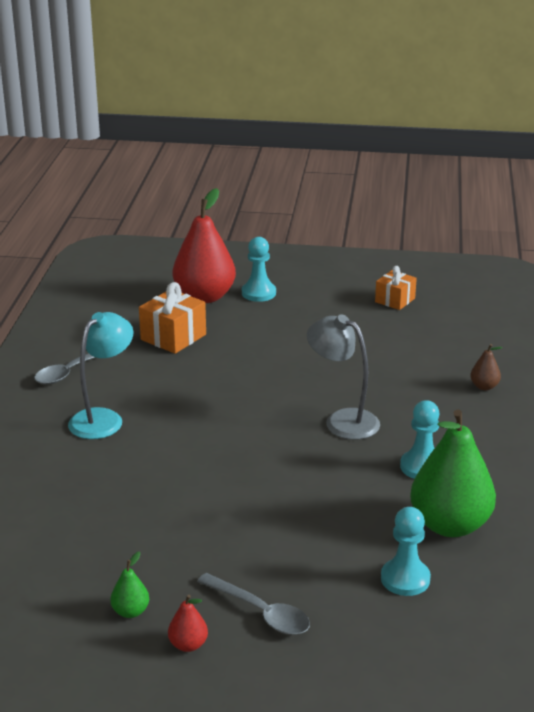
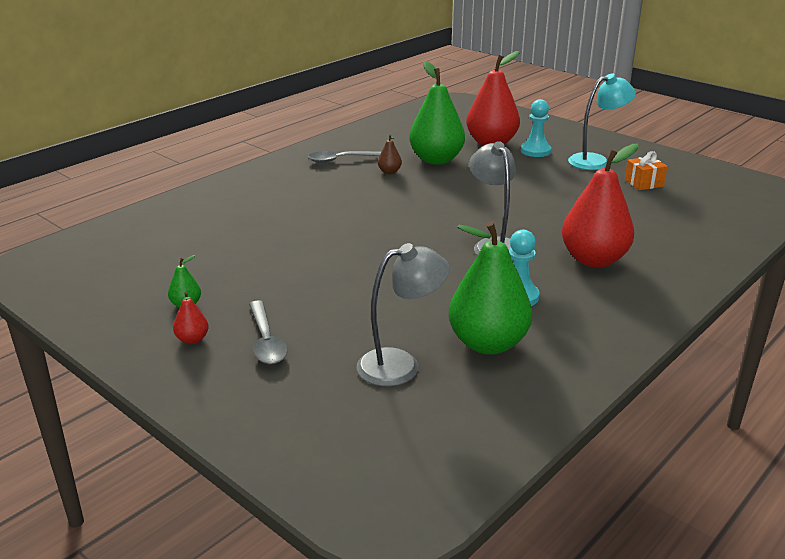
camera: 35 degrees right, 0 degrees up
turquoise lamp [68,312,134,439] -> turquoise lamp moved to [568,74,636,170]
orange gift [139,282,206,354] -> green pear [409,61,465,165]
turquoise pawn [381,507,431,596] -> grey lamp [357,243,450,386]
brown pear [470,344,502,390] -> brown pear moved to [378,134,402,174]
none -> red pear [562,144,639,267]

